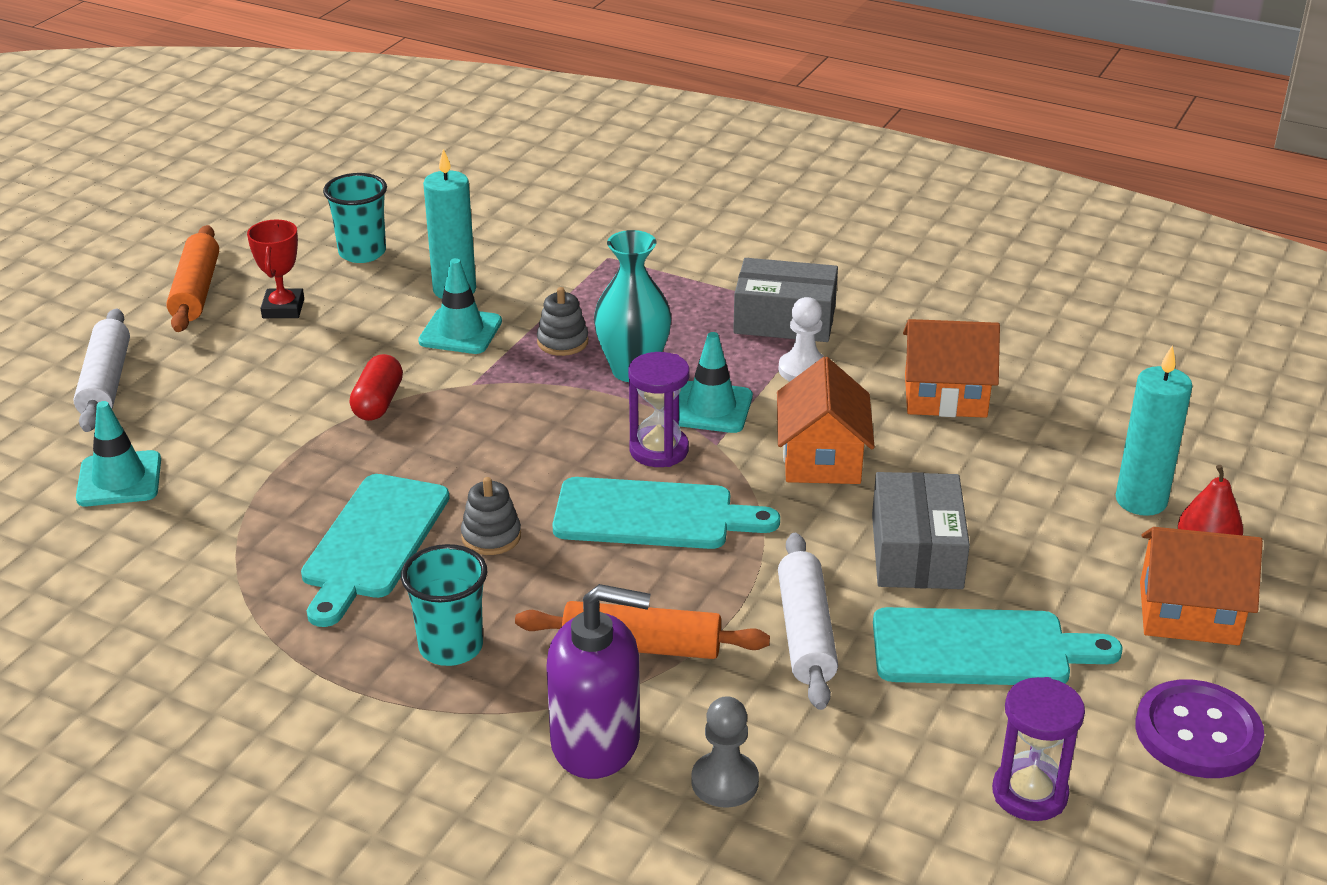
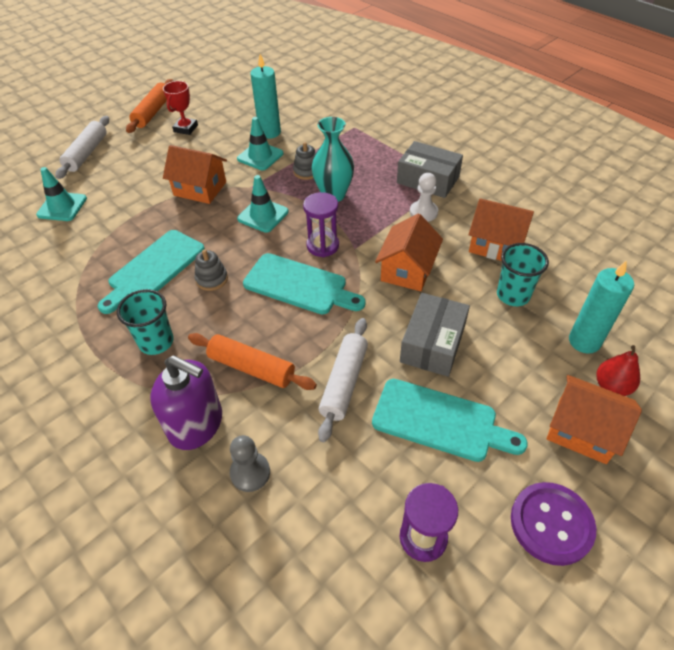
camera: 20 degrees right, 15 degrees up
turquoise cup [323,173,387,263] -> turquoise cup moved to [497,243,549,306]
red capsule [349,354,403,421] -> orange house [163,145,227,204]
turquoise traffic cone [679,332,753,433] -> turquoise traffic cone moved to [237,175,289,233]

